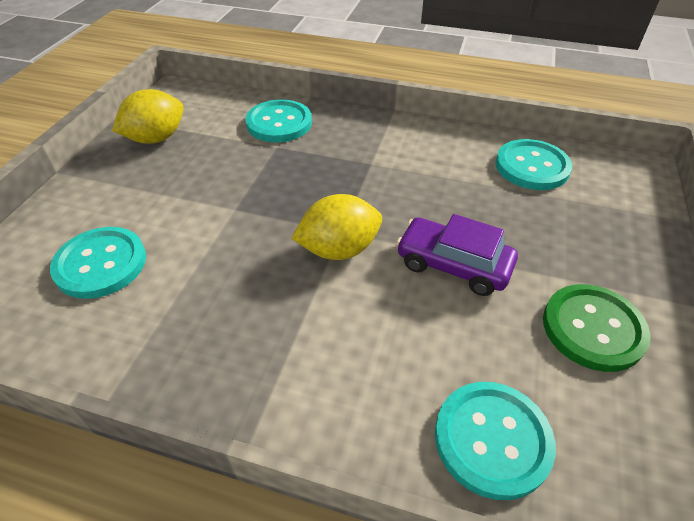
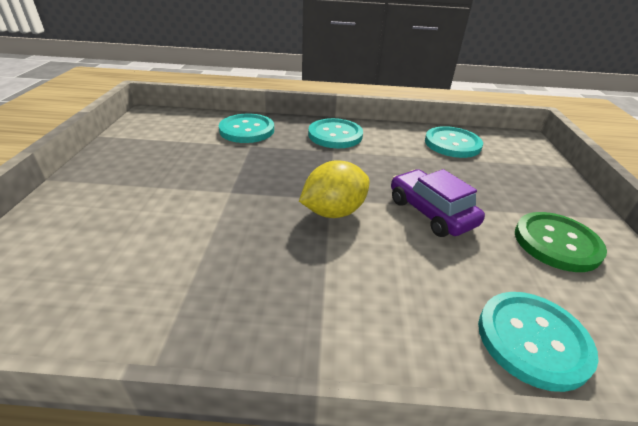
camera: 15 degrees left, 10 degrees down
turquoise button [50,227,146,299] -> turquoise button moved to [308,118,363,148]
yellow lemon [112,89,183,144] -> none
purple car [396,214,518,296] -> purple car turned 45 degrees clockwise [391,169,485,237]

